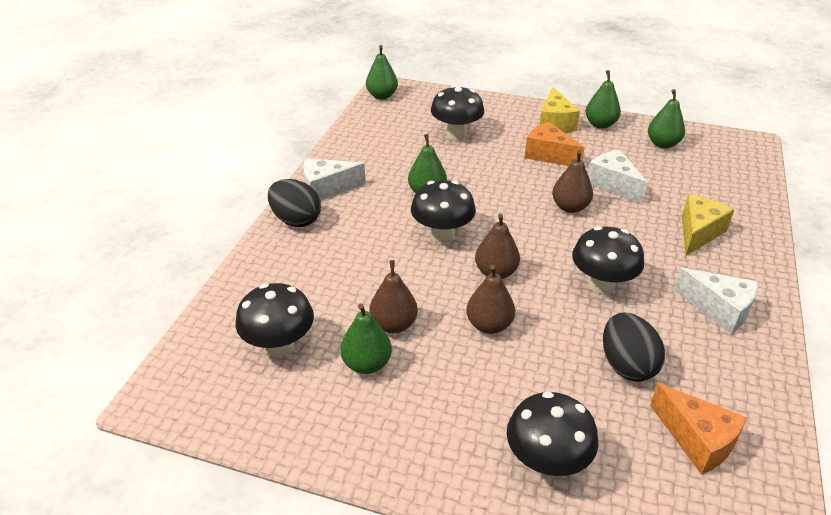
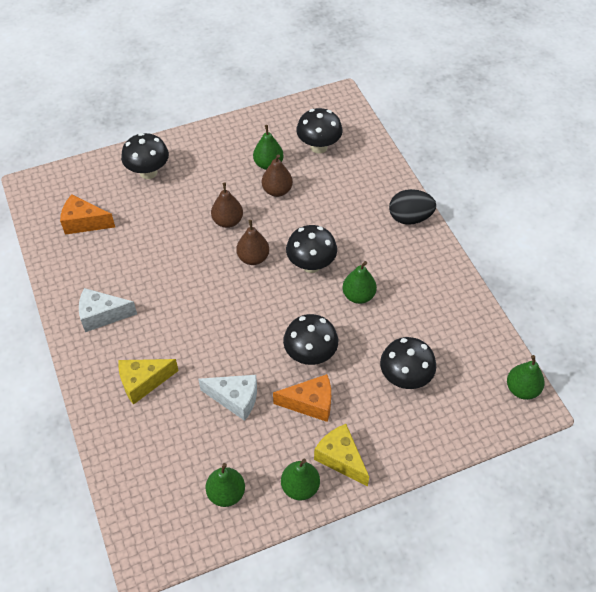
camera: 140 degrees right, 15 degrees up
white cheese [303,158,366,201] -> none
brown pear [552,150,593,213] -> none
black mushroom [572,226,644,295] -> black mushroom moved to [283,314,338,365]
black egg [603,312,665,382] -> none
yellow cheese [682,195,734,256] -> yellow cheese turned 75 degrees clockwise [118,359,179,405]

